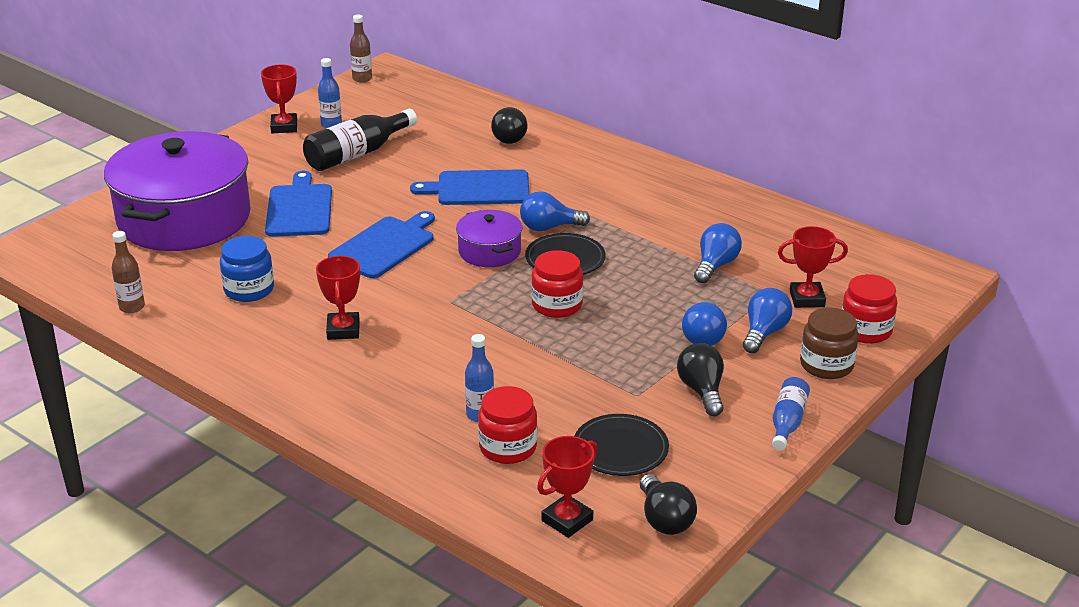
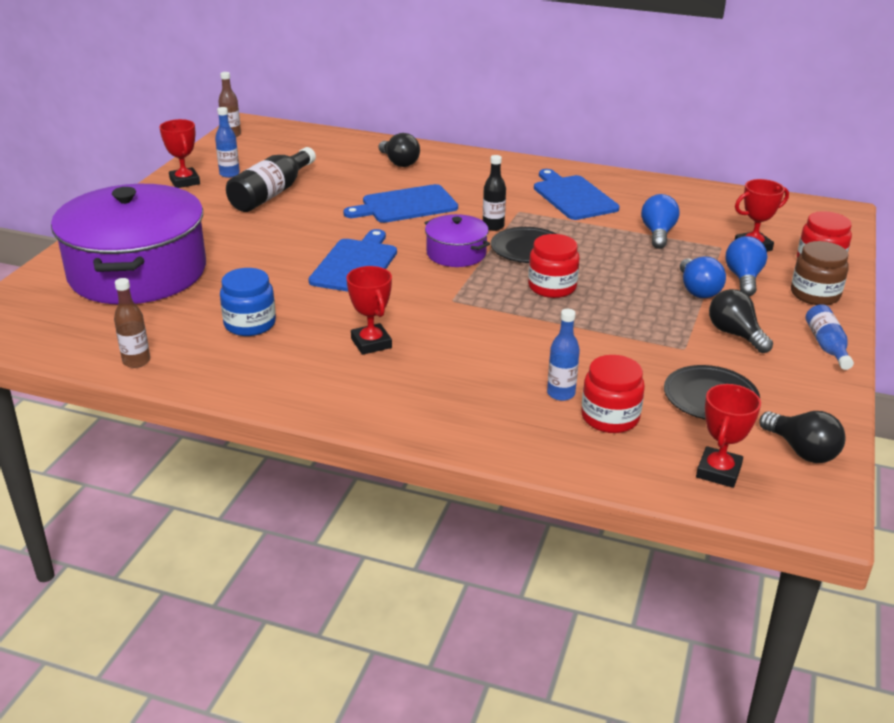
camera: 20 degrees left, 0 degrees up
blue cutting board [265,171,332,237] -> blue cutting board moved to [534,169,620,220]
blue light bulb [520,191,590,231] -> black bottle [483,155,506,231]

